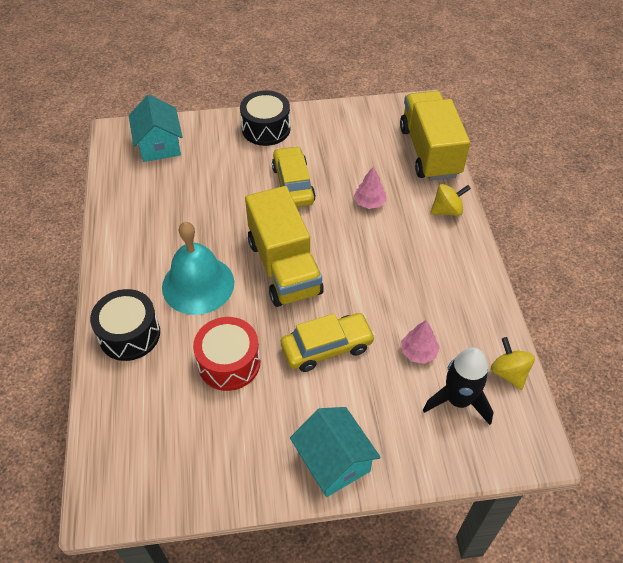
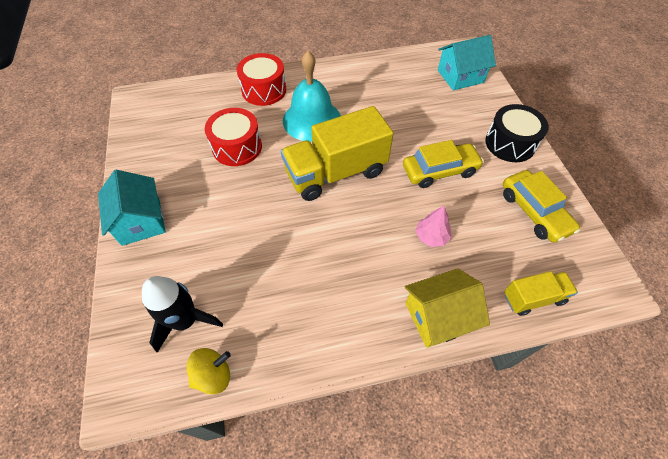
camera: 85 degrees right, 5 degrees up
black drum [90,289,160,361] -> red drum [237,53,286,106]
yellow car [281,313,375,372] -> yellow car moved to [503,170,580,243]
turquoise house [290,407,381,497] -> turquoise house turned 75 degrees counterclockwise [98,170,166,246]
yellow truck [400,91,470,181] -> yellow truck [504,271,578,316], size x0.52
pink tree [401,320,440,364] -> none
yellow spinning top [430,184,471,216] -> yellow house [405,268,490,348]

